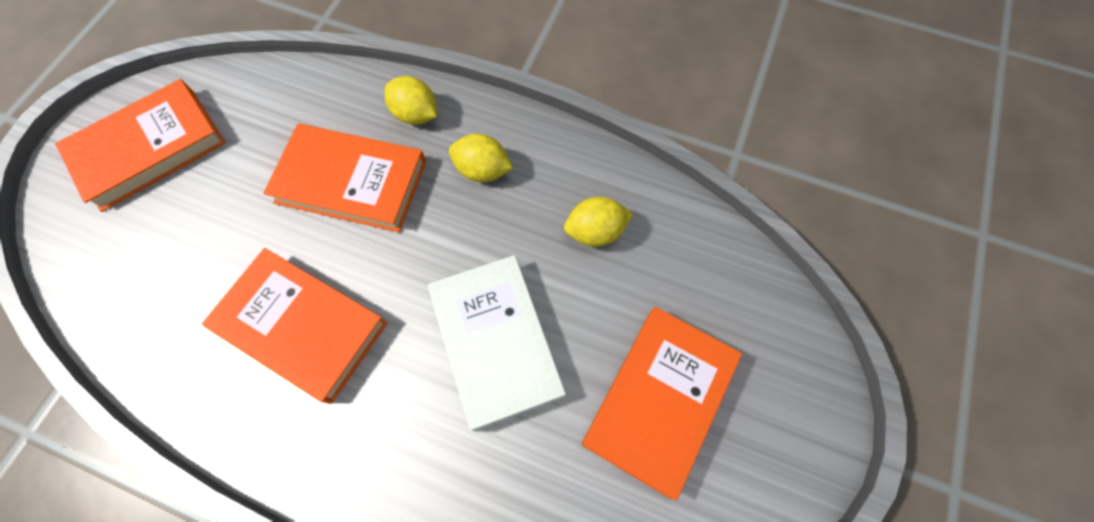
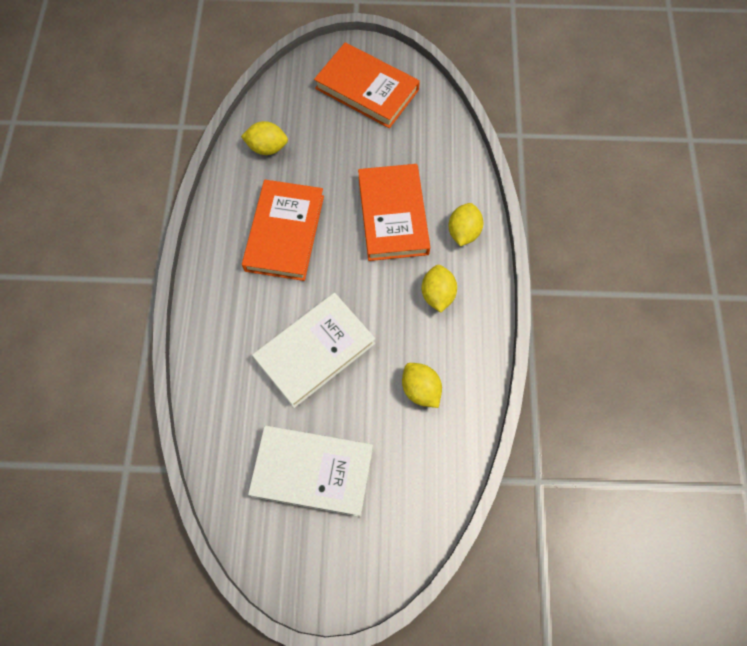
camera: 70 degrees right, 0 degrees up
orange book [582,307,742,501] -> white book [248,425,373,517]
none -> yellow lemon [241,121,288,155]

